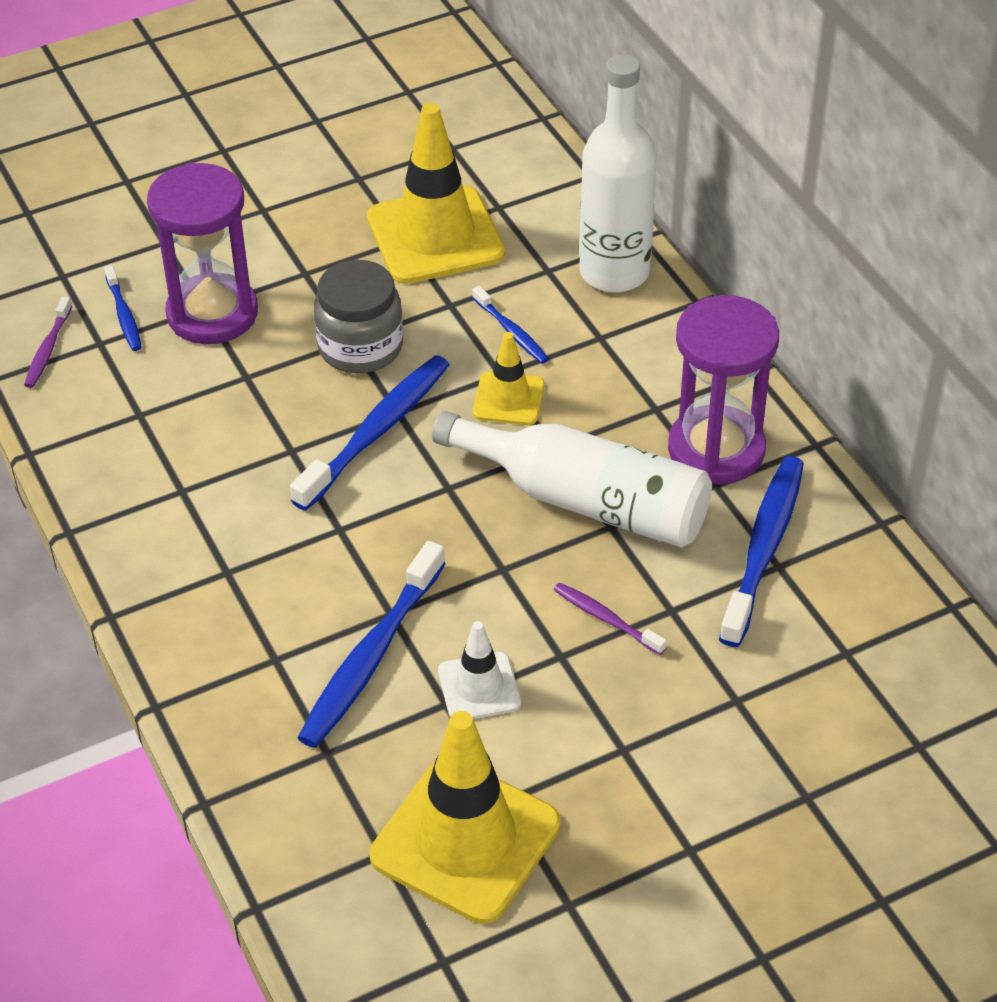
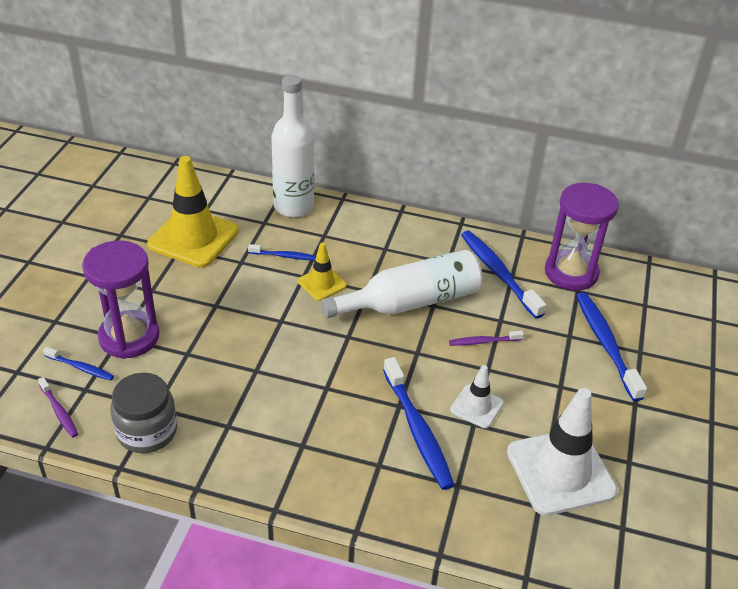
camera: 50 degrees left, 5 degrees down
blue toothbrush [290,355,450,511] -> blue toothbrush moved to [576,292,647,401]
grey jar [314,260,403,373] -> grey jar moved to [111,373,177,453]
yellow traffic cone [370,711,561,924] -> white traffic cone [507,388,618,516]
purple hourglass [668,295,779,484] -> purple hourglass moved to [545,183,619,291]

